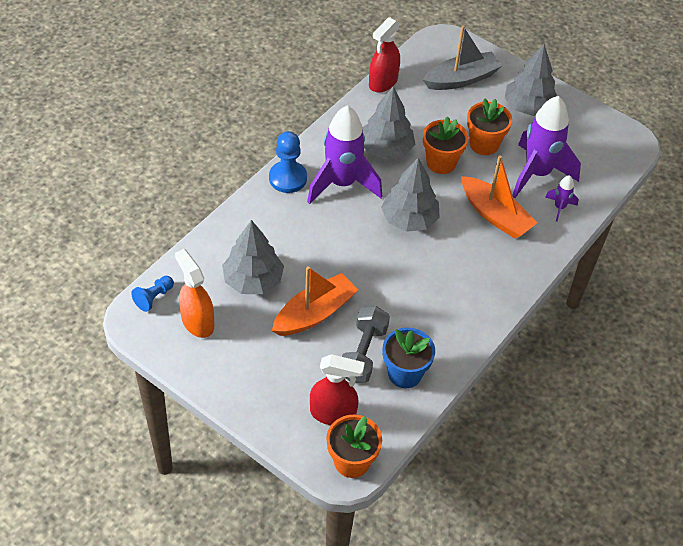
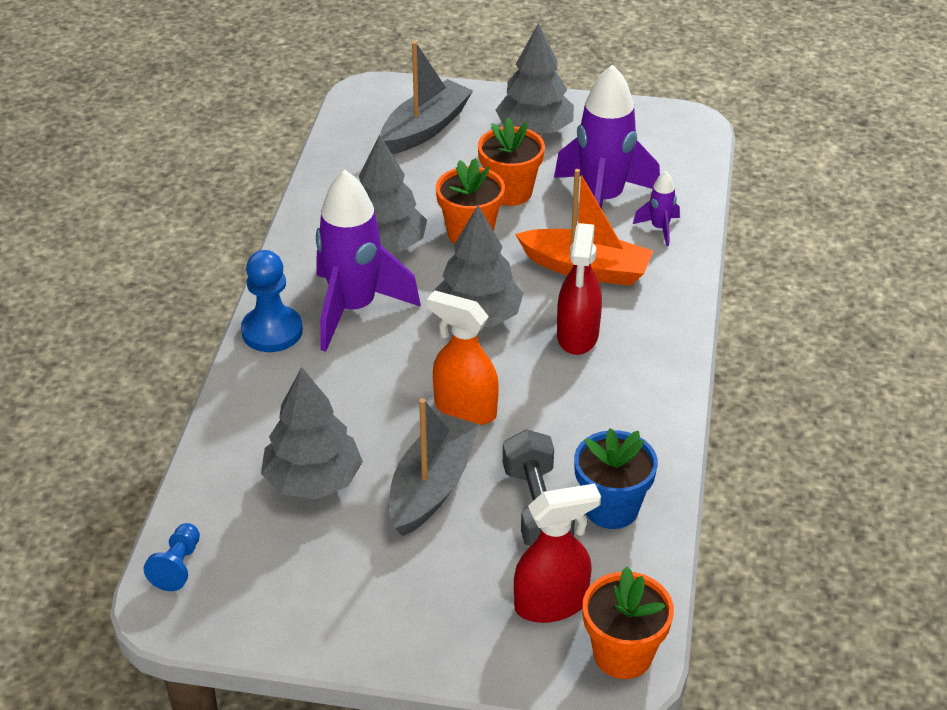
camera: 25 degrees left, 10 degrees down
orange spray bottle [175,249,214,338] -> orange spray bottle moved to [427,290,499,425]
orange boat [272,266,358,336] -> grey boat [389,398,480,536]
red spray bottle [369,17,400,93] -> red spray bottle moved to [557,223,602,355]

